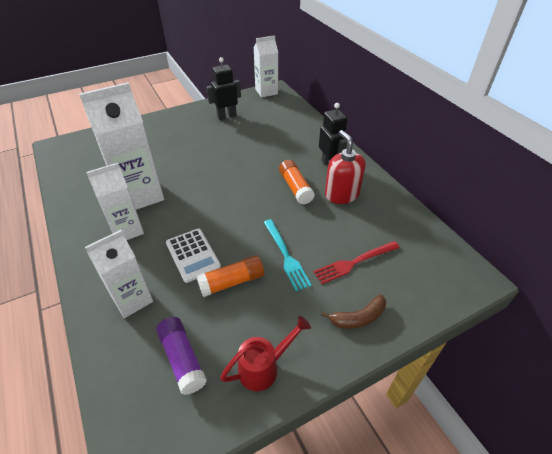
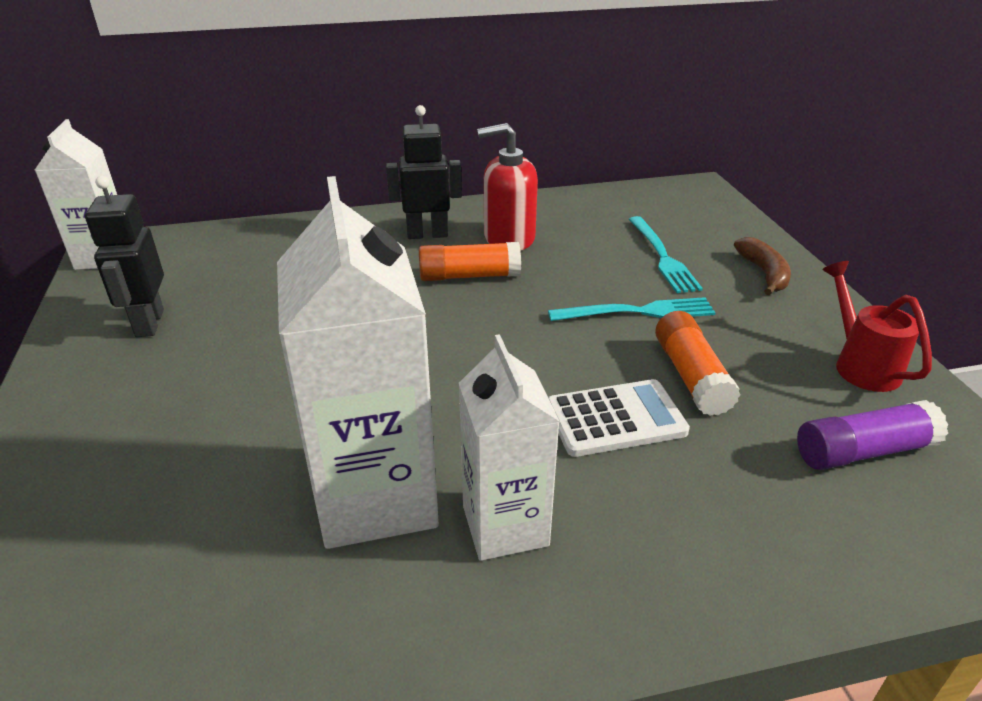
camera: 75 degrees left, 10 degrees down
white carton [85,230,153,318] -> none
red fork [313,241,400,284] -> turquoise fork [629,216,703,293]

